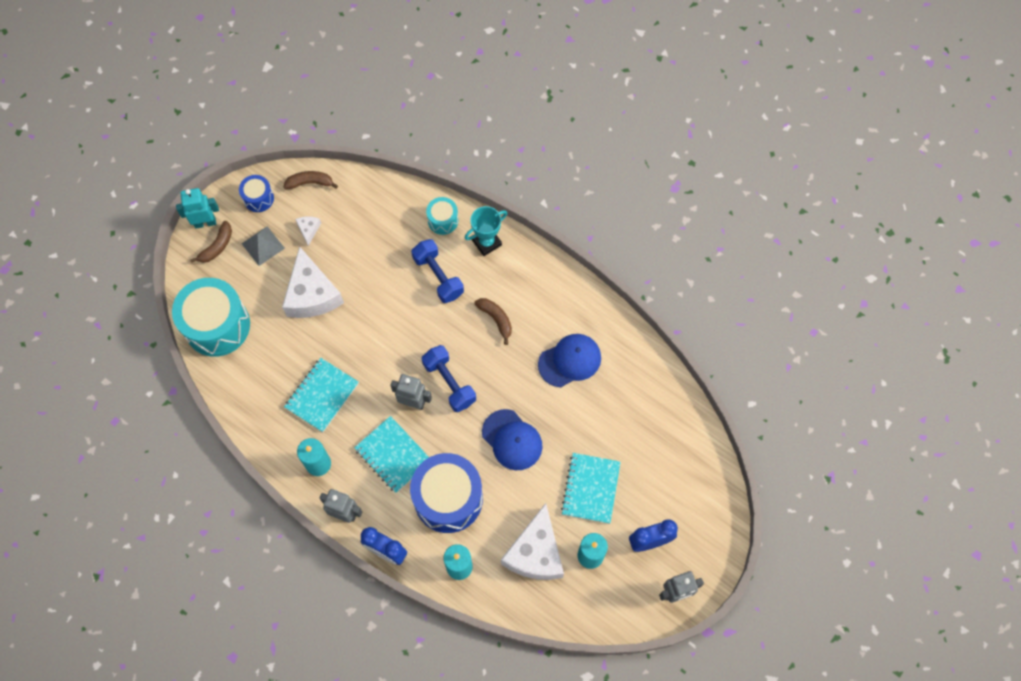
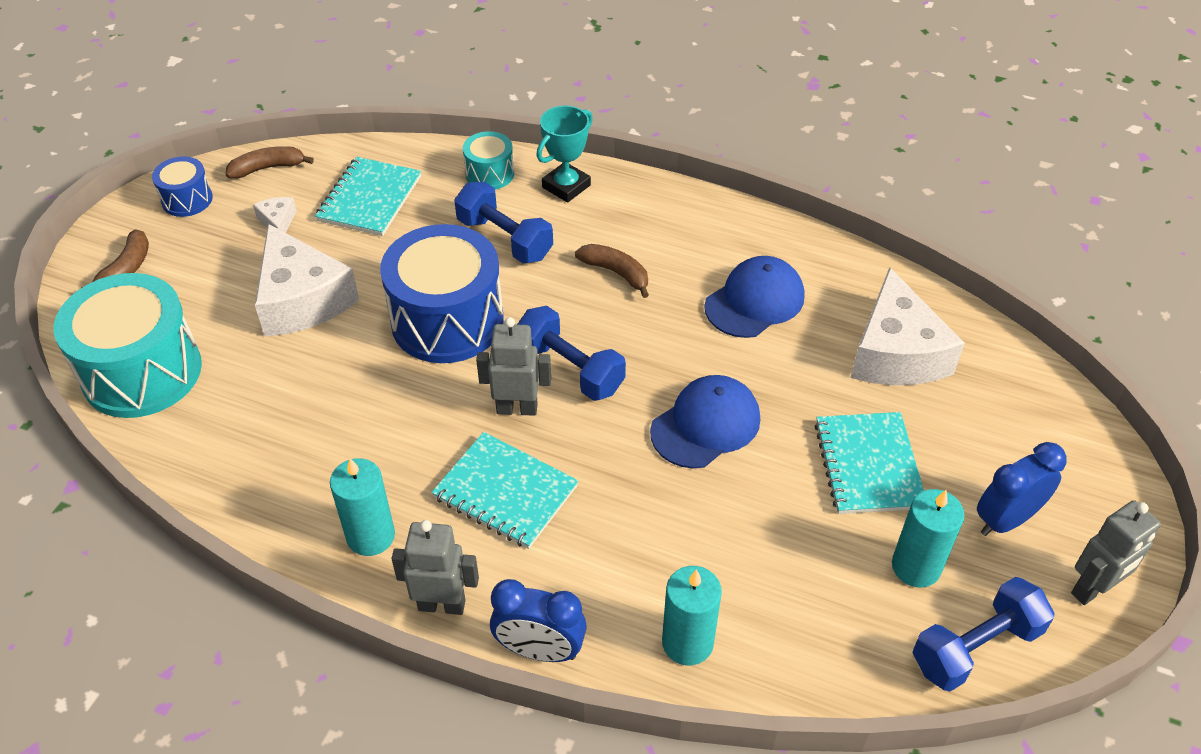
camera: 15 degrees left, 20 degrees down
turquoise robot [176,188,219,229] -> none
grey pyramid [242,226,285,266] -> none
turquoise notebook [284,358,359,432] -> turquoise notebook moved to [315,157,421,236]
blue drum [410,453,483,533] -> blue drum moved to [380,224,503,363]
blue cap [482,409,543,470] -> blue cap turned 75 degrees counterclockwise [650,375,760,468]
white cheese [501,503,564,580] -> white cheese moved to [851,267,965,385]
none -> blue dumbbell [913,577,1055,692]

